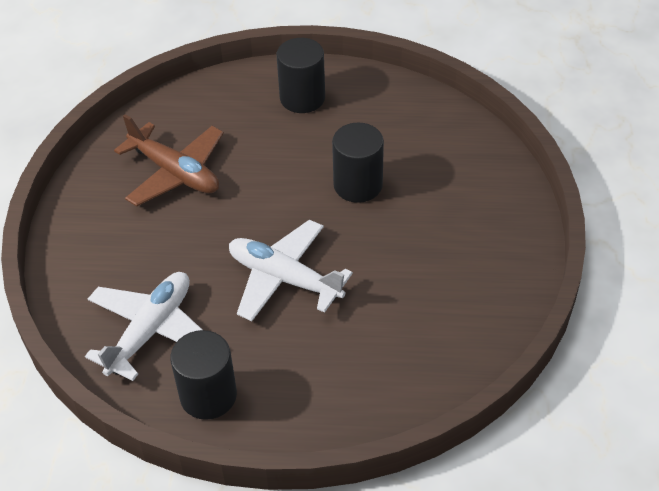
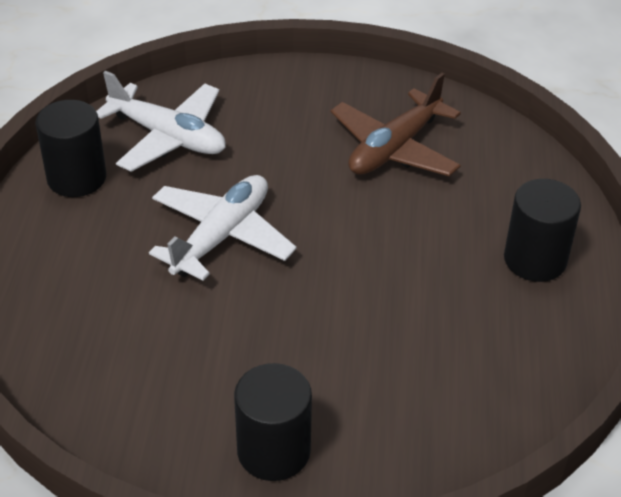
camera: 90 degrees right, 5 degrees down
black cylinder [332,122,384,203] -> black cylinder moved to [234,363,312,481]

